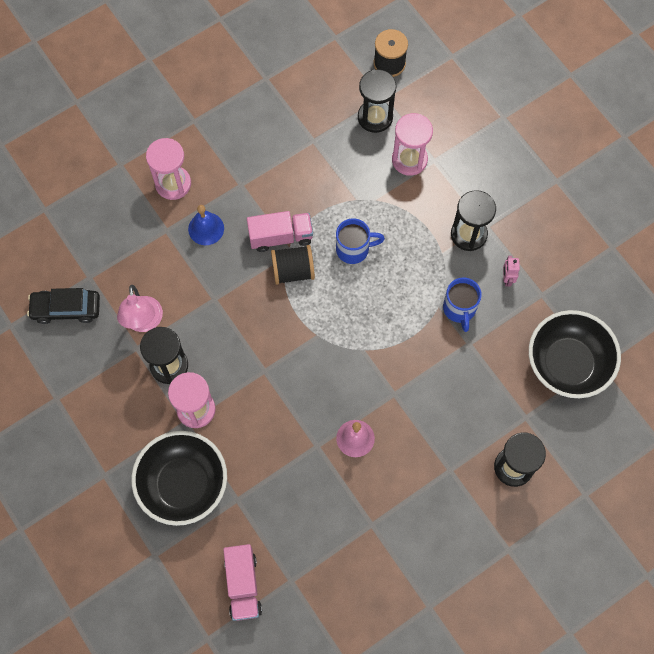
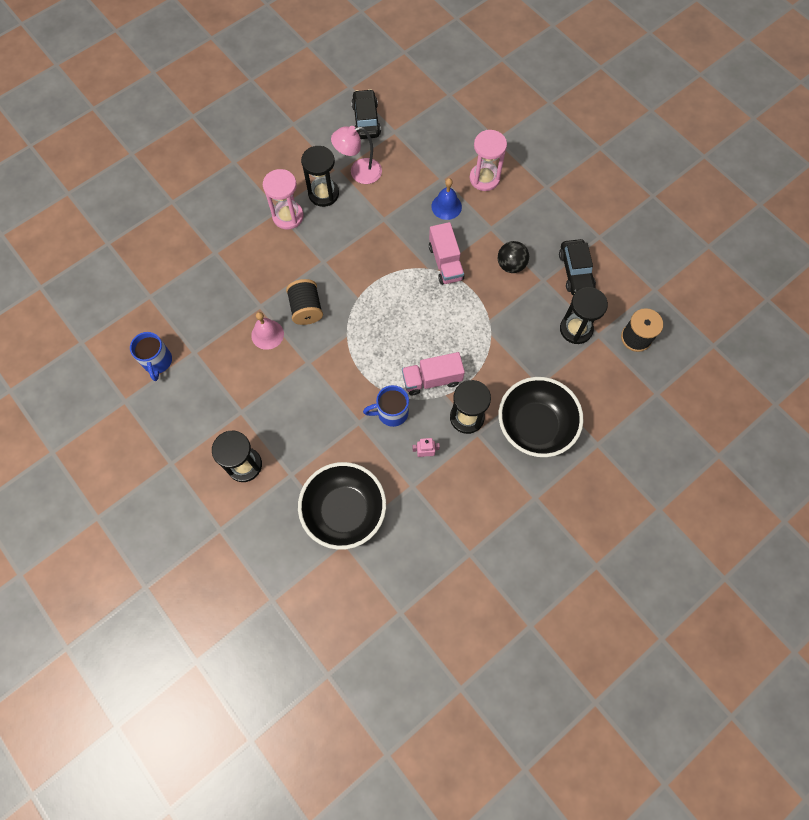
camera: 85 degrees right, 0 degrees up
black bowl [131,431,227,526] -> black bowl moved to [499,377,584,457]
pink truck [223,544,262,621] -> pink truck moved to [402,352,465,395]
black spool [271,245,315,285] -> black spool moved to [286,279,323,325]
blue mug [336,218,385,264] -> blue mug moved to [130,332,172,381]
pink hourglass [392,113,433,176] -> none
none -> black ball [498,241,529,273]
none -> black car [559,239,596,295]

